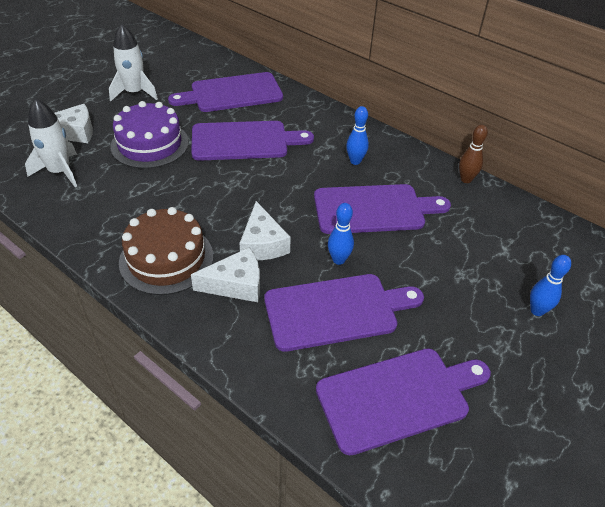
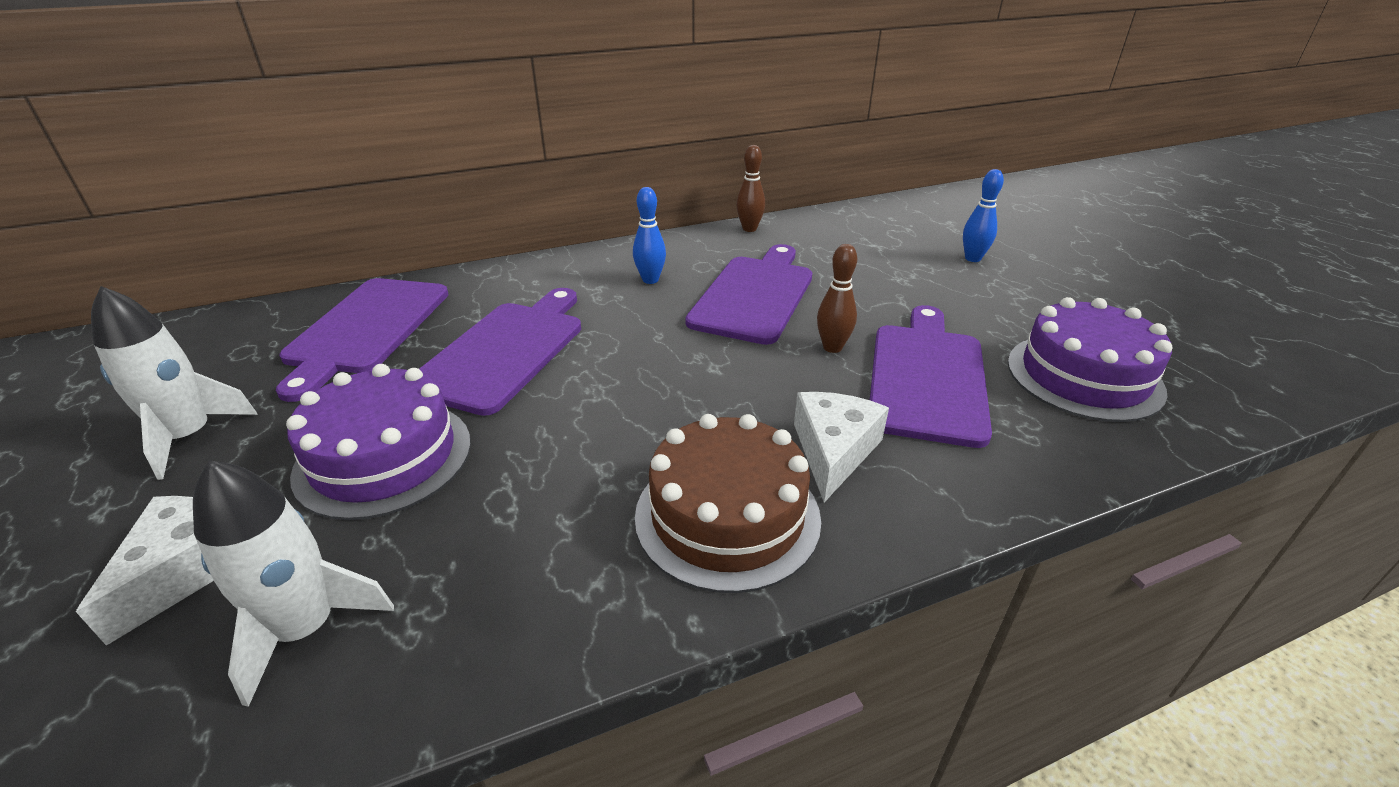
camera: 60 degrees left, 10 degrees down
white cheese [240,201,291,260] -> none
purple cutting board [316,348,491,456] -> purple cake [1008,297,1172,422]
blue bowling pin [328,203,354,265] -> brown bowling pin [817,244,857,353]

